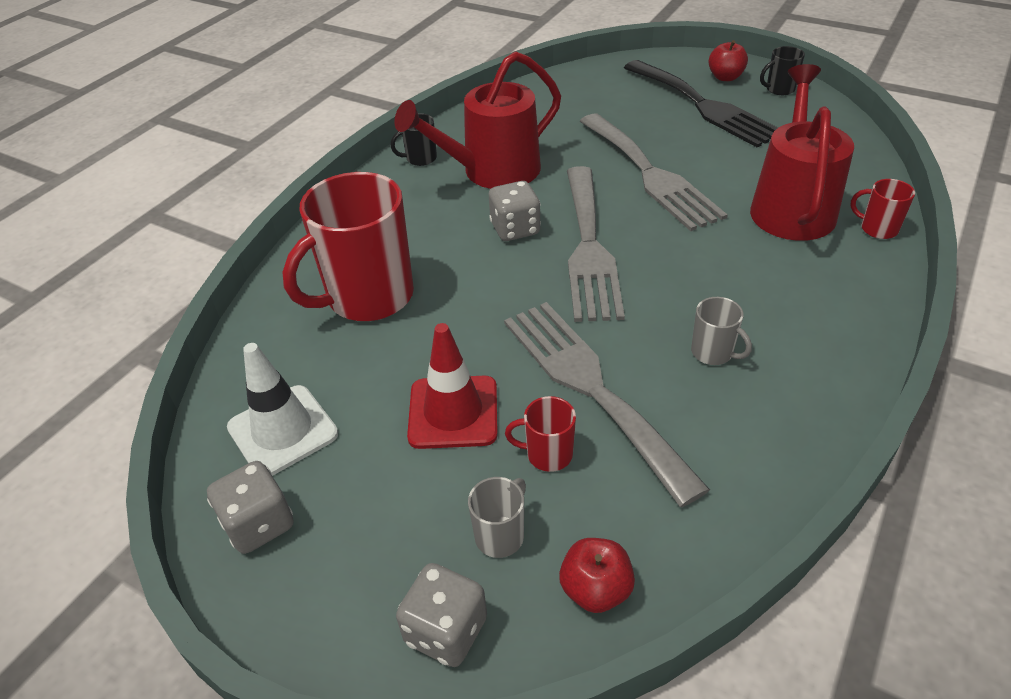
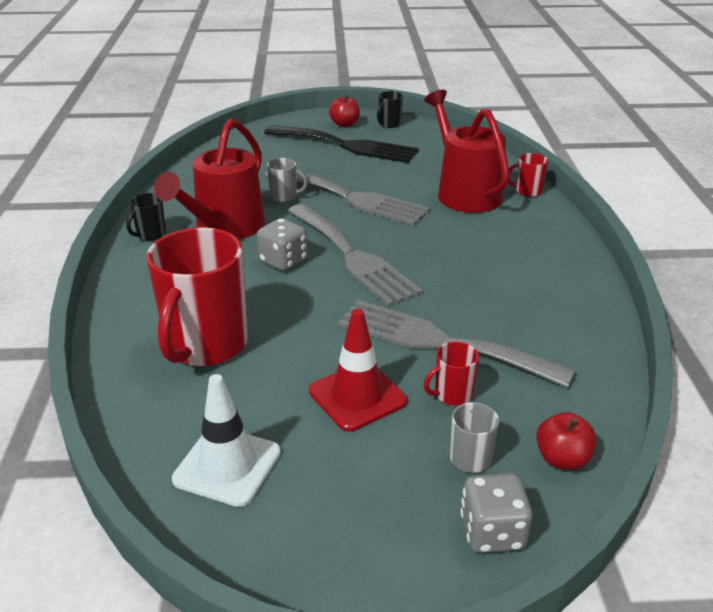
camera: 35 degrees left, 10 degrees down
grey dice [207,461,293,554] -> none
grey mug [691,297,752,365] -> grey mug moved to [267,158,308,202]

